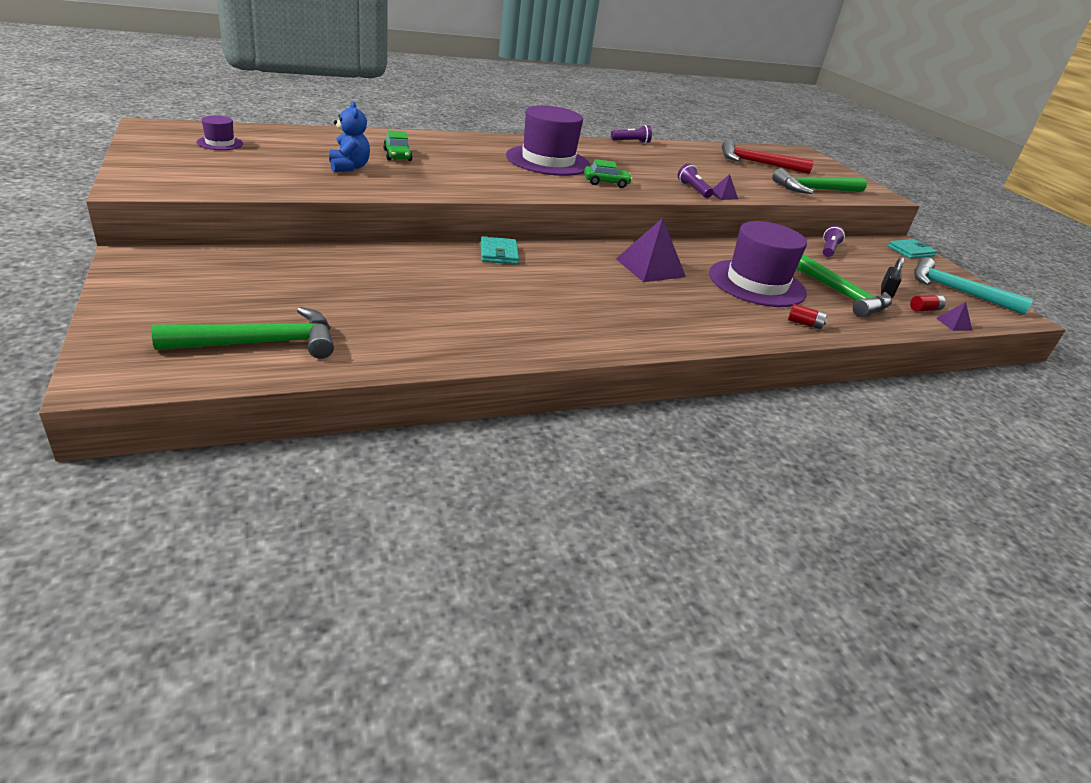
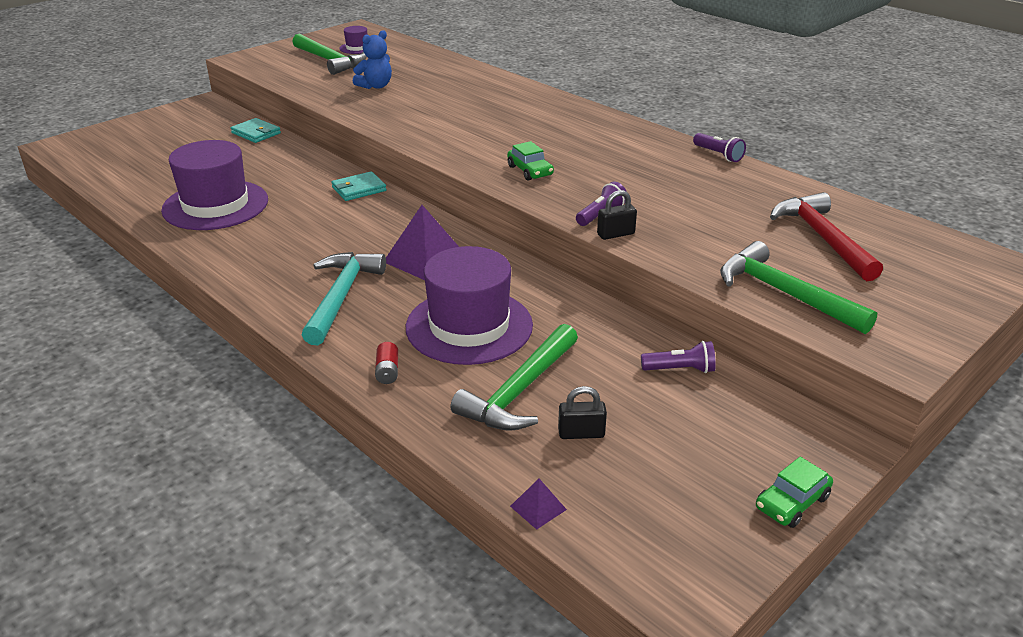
camera: 70 degrees right, 0 degrees up
green hammer [152,307,334,359] -> green hammer moved to [293,33,367,75]
green car [383,130,413,161] -> green car moved to [756,457,833,528]
purple hat [506,105,590,176] -> purple hat moved to [161,140,268,230]
purple pyramid [713,174,738,200] -> black padlock [597,190,637,240]
turquoise wallet [888,239,937,259] -> turquoise wallet moved to [231,118,281,143]
red battery [910,295,946,312] -> none
turquoise hammer [914,257,1033,315] -> turquoise hammer moved to [302,252,386,345]

